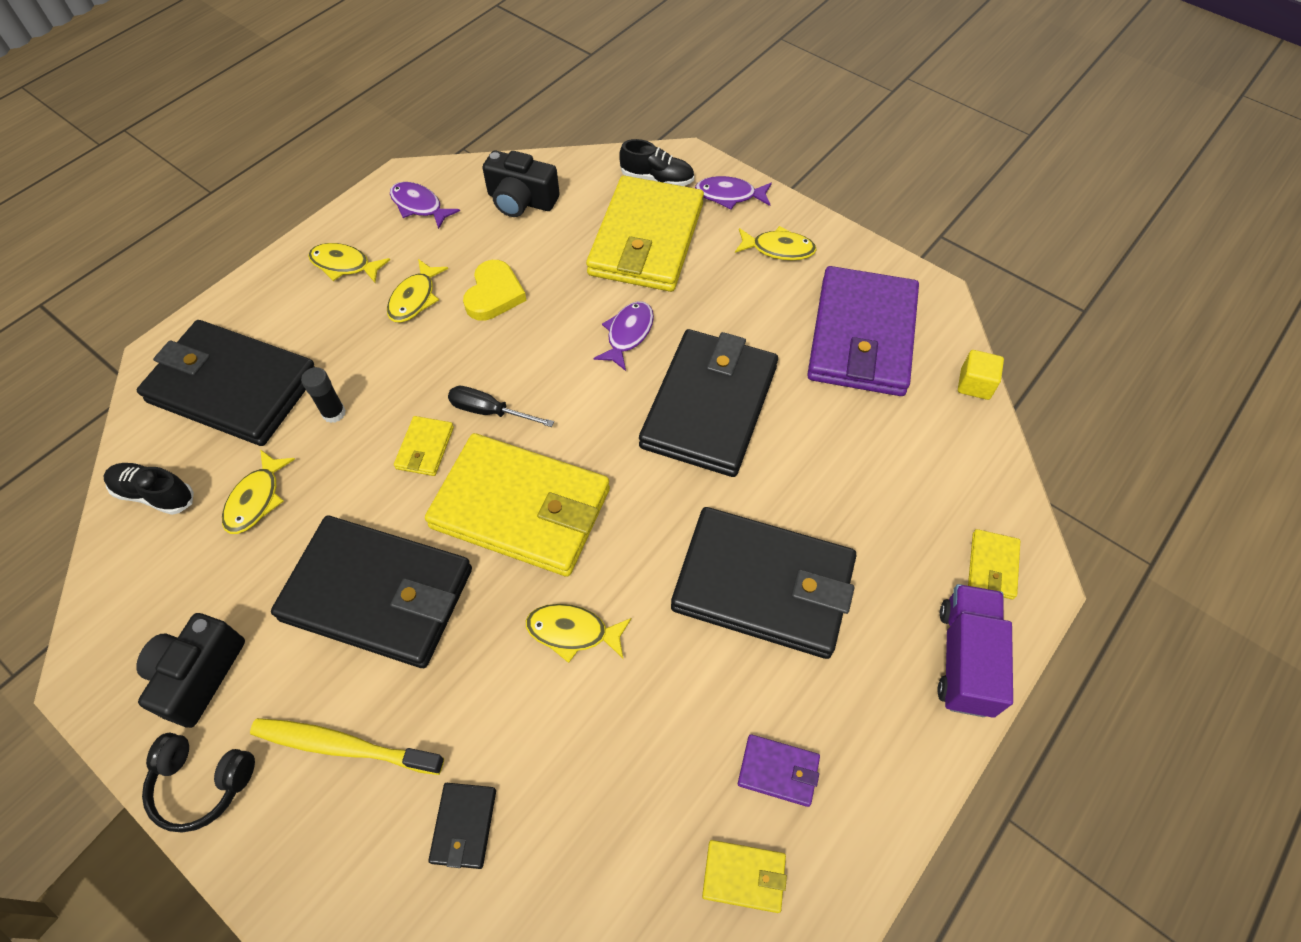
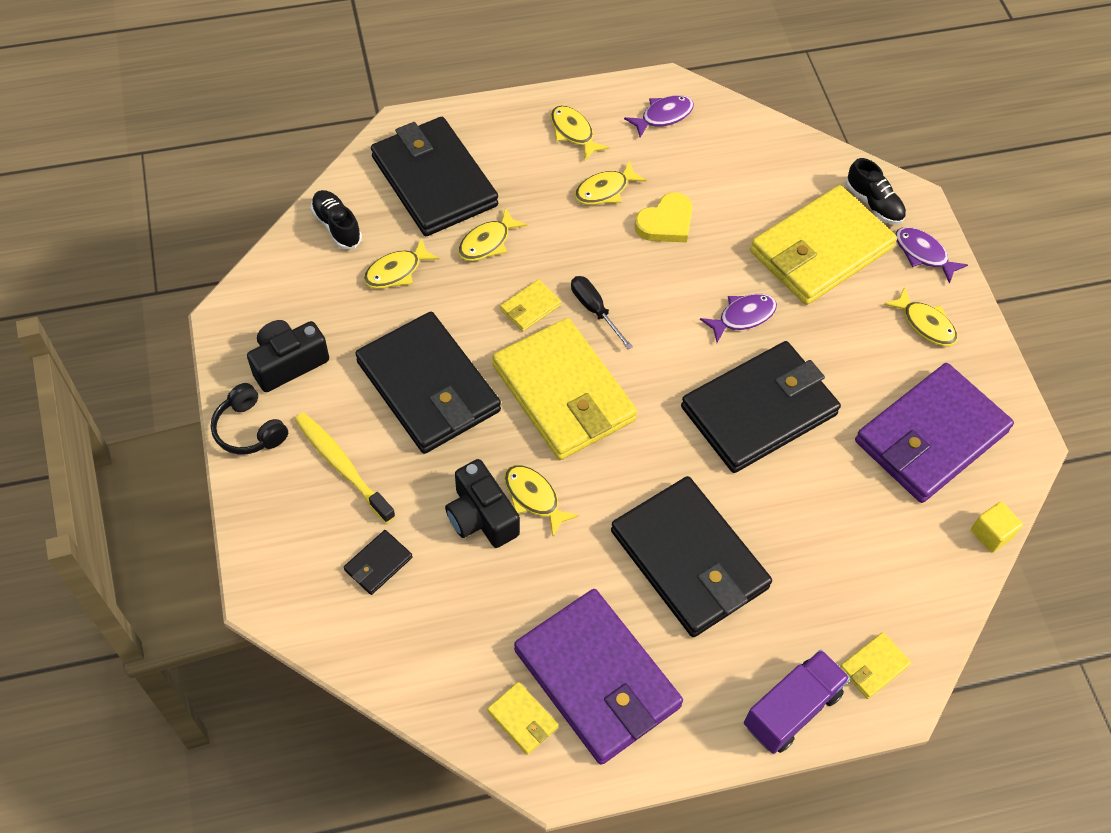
camera: 35 degrees right, 0 degrees up
black glue stick [301,367,346,423] -> yellow fish [458,207,527,261]
purple fish [390,182,460,229] -> purple fish turned 75 degrees clockwise [624,95,694,138]
black camera [483,151,560,217] -> black camera moved to [445,459,520,548]
purple wallet [738,734,820,807] -> purple wallet [514,589,683,765], size x2.46

